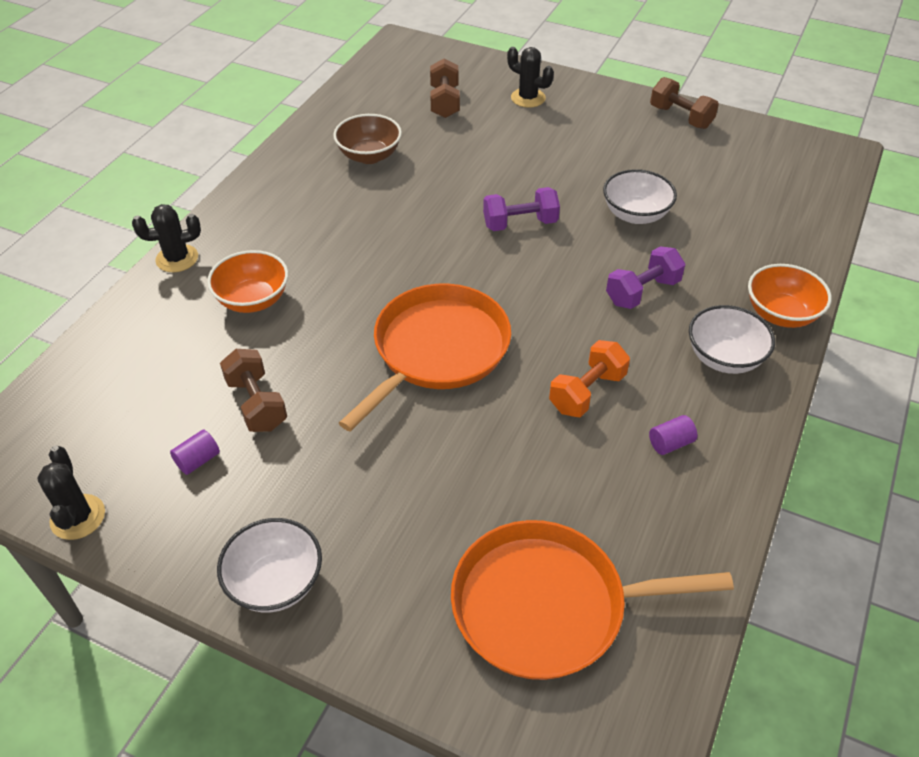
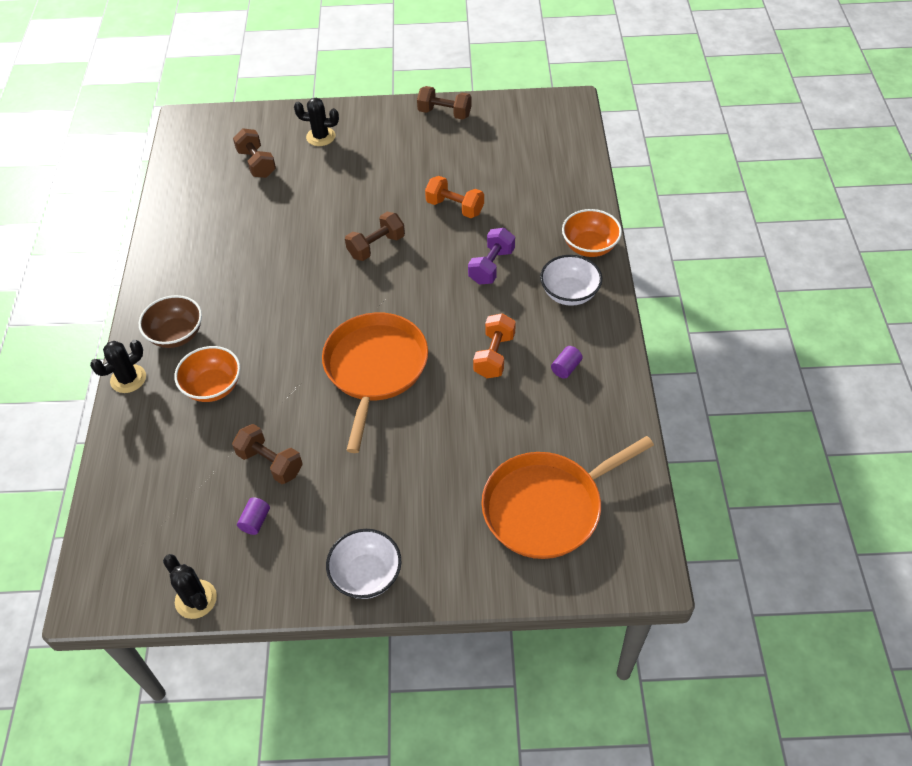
camera: 25 degrees left, 5 degrees up
brown bowl [333,114,402,164] -> brown bowl moved to [139,295,202,348]
purple dumbbell [483,187,560,231] -> brown dumbbell [345,212,405,261]
white bowl [603,169,677,224] -> orange dumbbell [425,176,484,218]

